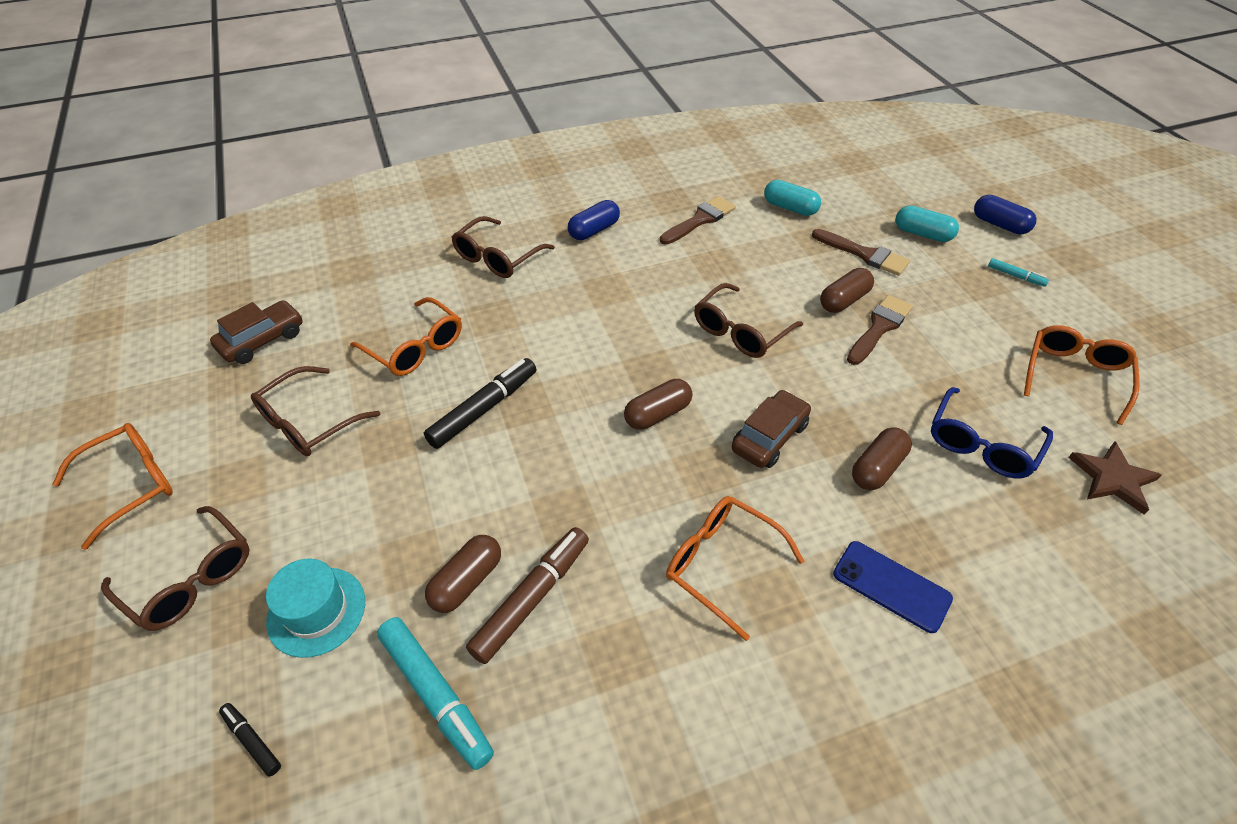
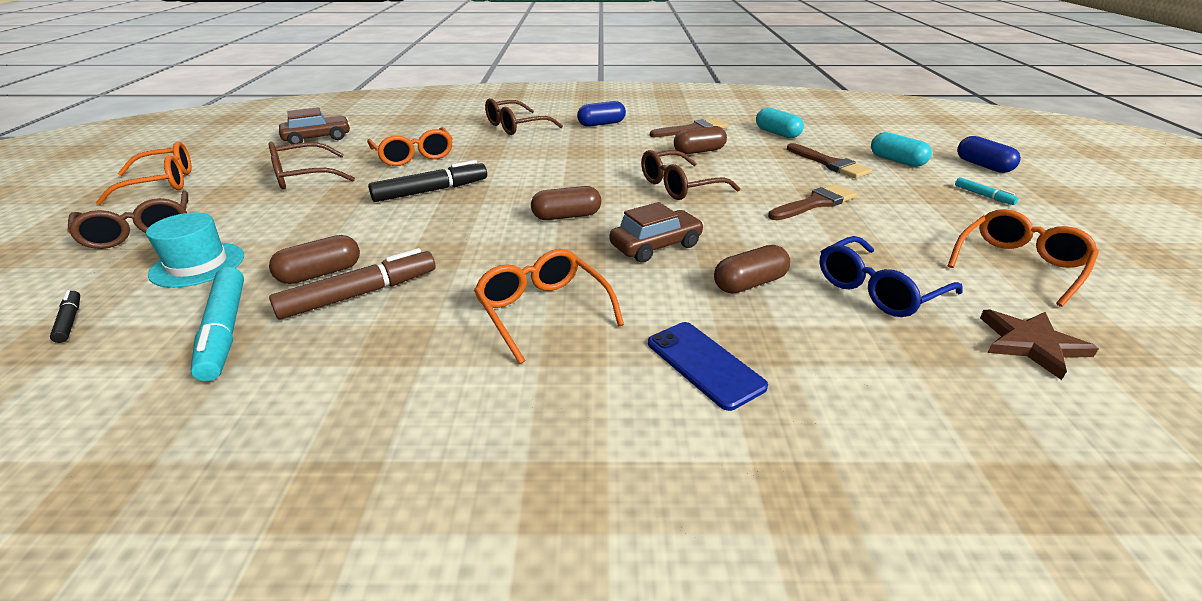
camera: 20 degrees right, 15 degrees down
brown capsule [820,268,874,313] -> brown capsule moved to [674,126,727,155]

